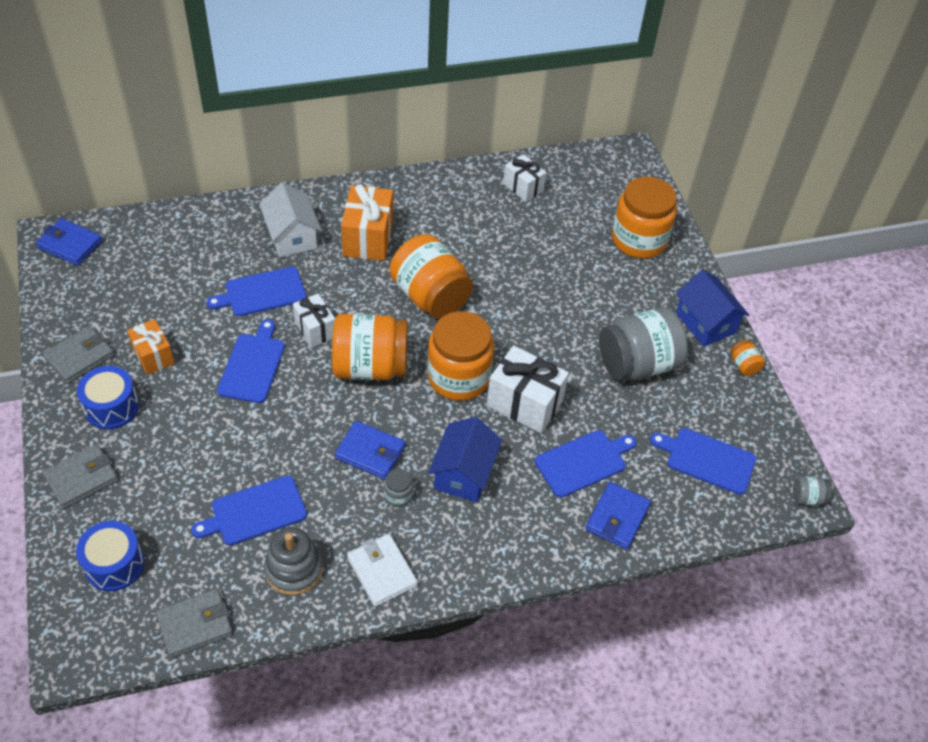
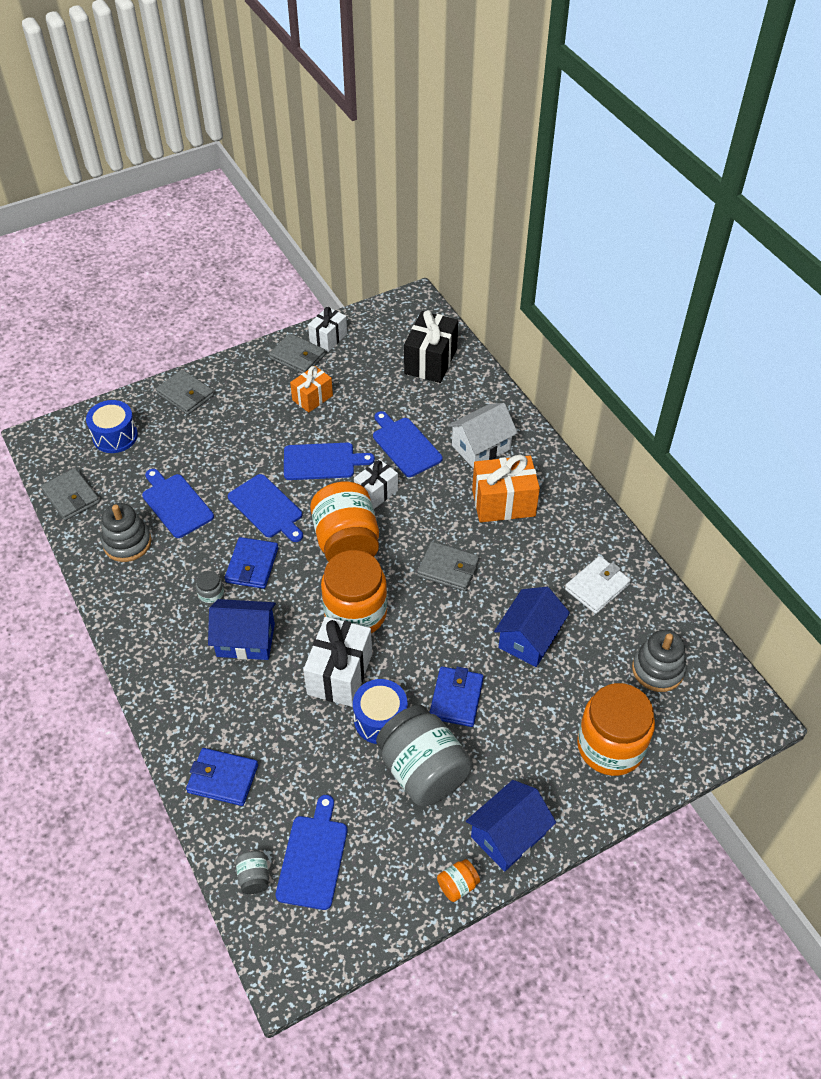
camera: 80 degrees right, 0 degrees up
blue wallet [36,218,103,266] -> blue wallet moved to [430,666,484,727]
blue drum [77,366,139,429] -> blue drum moved to [353,679,408,744]
white wallet [347,534,418,606] -> white wallet moved to [565,556,631,614]
orange jar [390,234,473,319] -> grey wallet [417,542,480,591]
white gift [503,154,546,202] -> white gift moved to [308,307,347,352]
blue cutting board [534,430,637,498] -> blue cutting board moved to [228,474,303,542]
grey jar [793,476,832,505] -> grey jar moved to [236,851,269,894]
none -> black gift [404,310,458,383]
none -> blue house [494,587,570,667]
none -> grey stacking toy [632,630,686,692]

